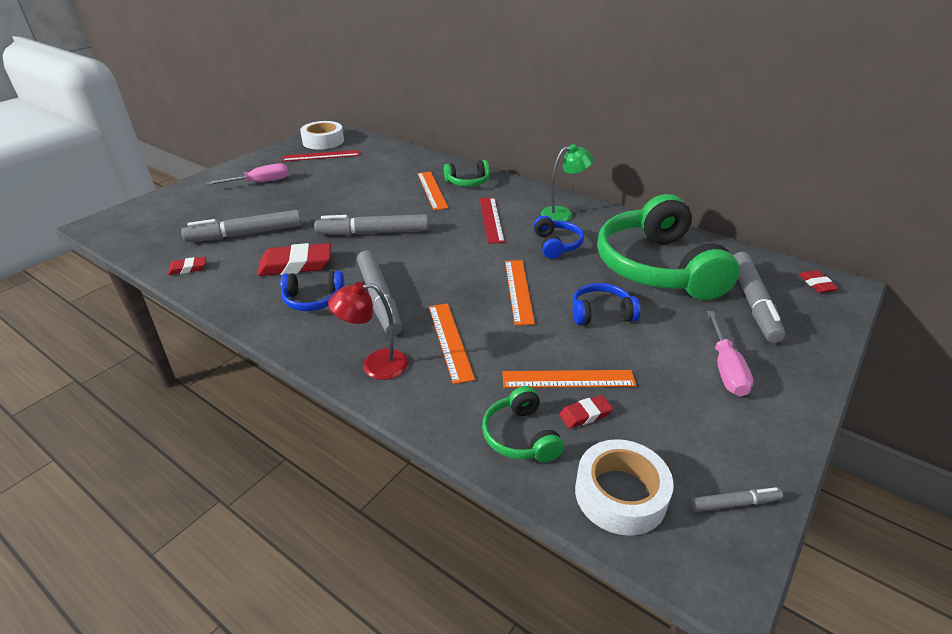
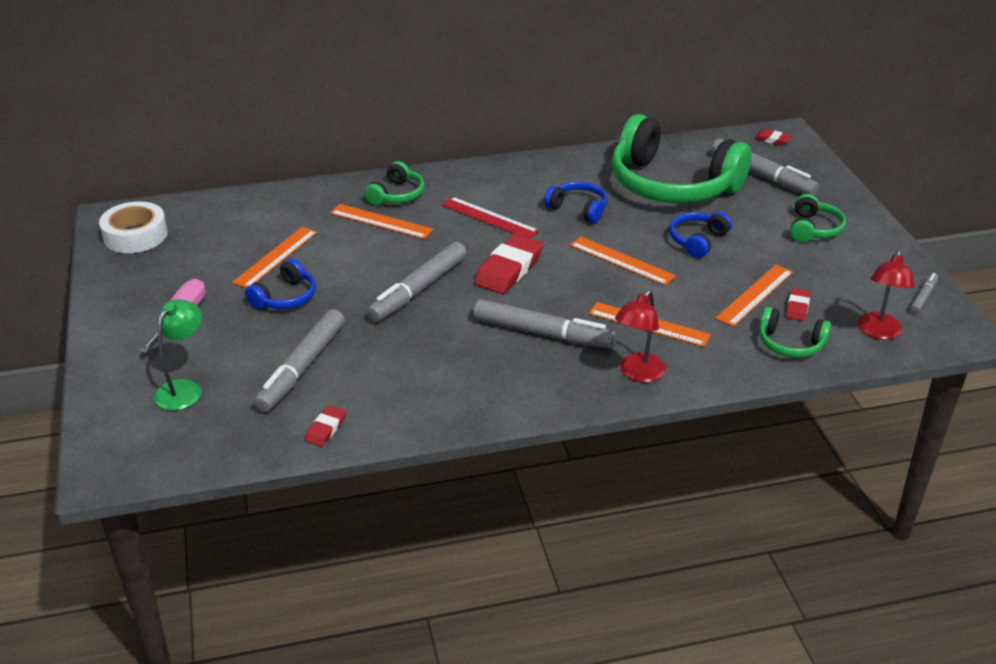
camera: 50 degrees left, 0 degrees up
red eraser [257,243,331,276] -> red eraser moved to [474,234,543,294]
blue headphones [280,271,345,311] -> blue headphones moved to [245,259,316,309]
red ruler [282,150,360,162] -> none
green lamp [541,144,593,221] -> green lamp moved to [154,299,202,410]
white tape [575,439,674,536] -> red lamp [858,249,915,340]
pink screwdriver [707,311,753,396] -> green headphones [790,194,846,242]
none -> orange ruler [232,227,317,288]

